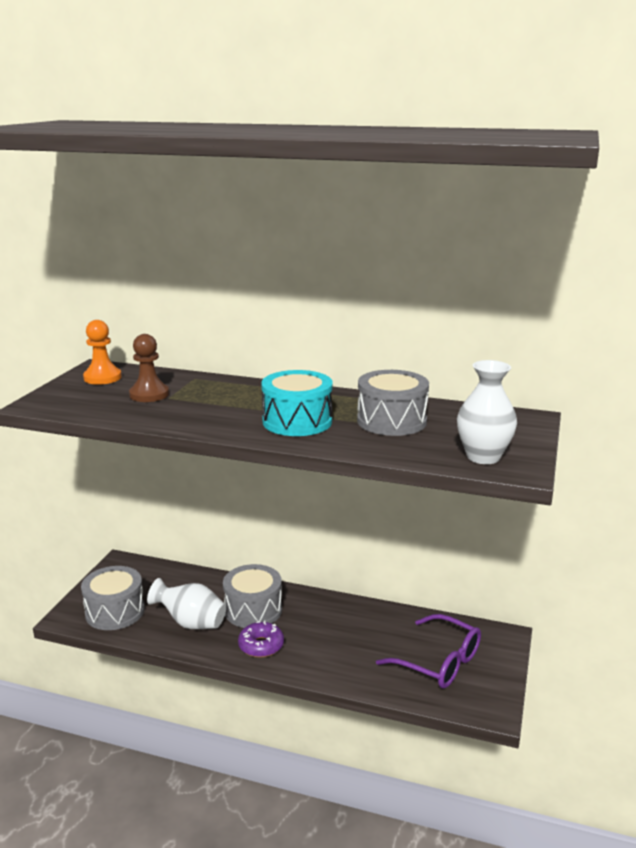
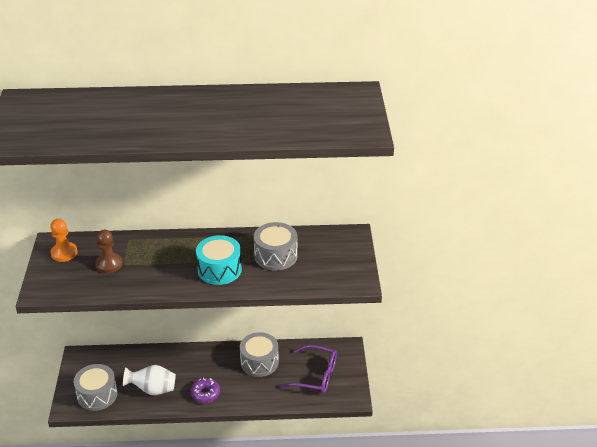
camera: 20 degrees left, 15 degrees up
grey drum [223,564,282,628] -> grey drum moved to [240,332,279,377]
white vase [457,360,517,464] -> none

